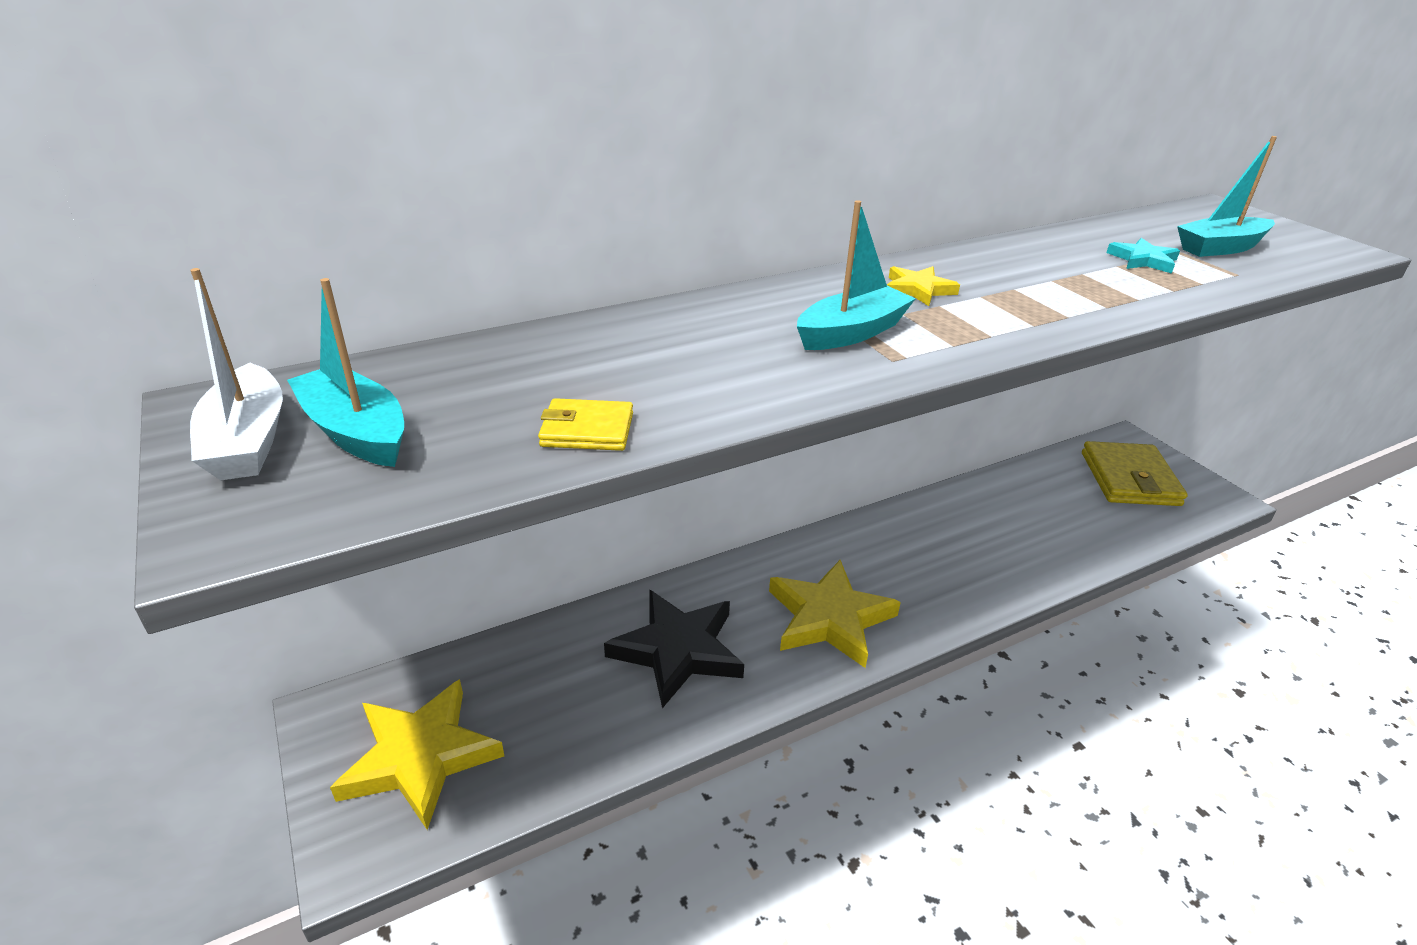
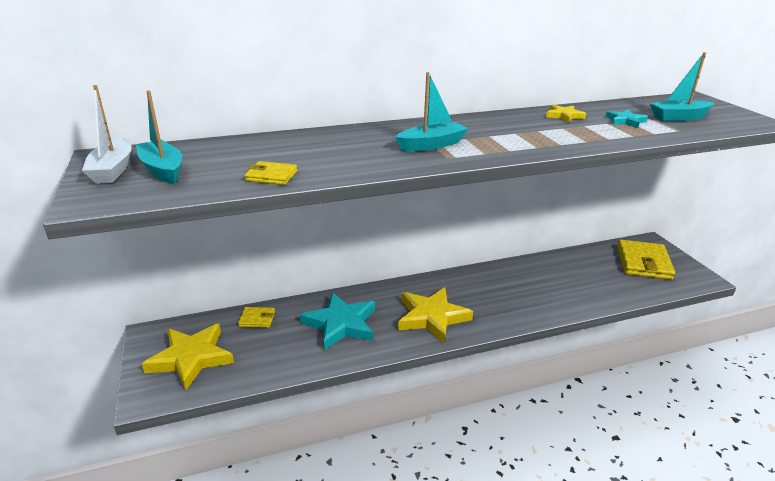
camera: 10 degrees right, 5 degrees down
black star [604,590,744,708] -> turquoise star [300,292,375,350]
yellow star [887,266,960,306] -> yellow star moved to [546,105,586,123]
none -> yellow wallet [238,307,275,328]

